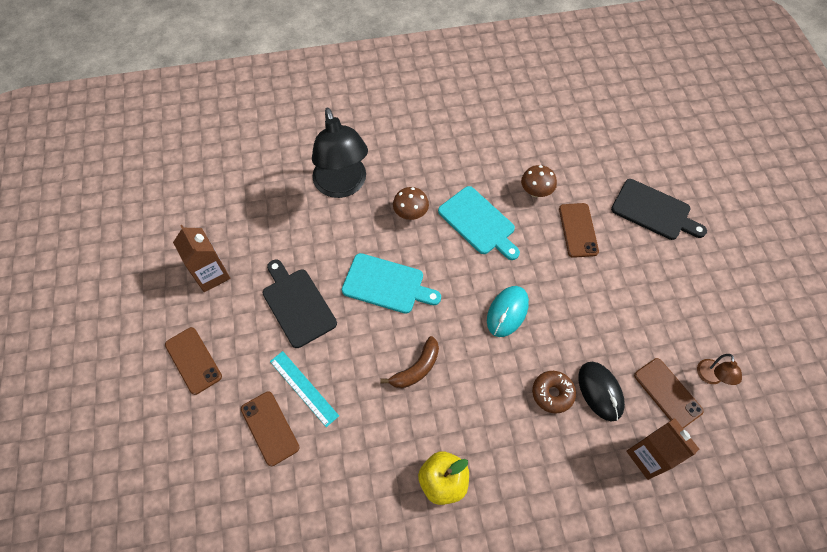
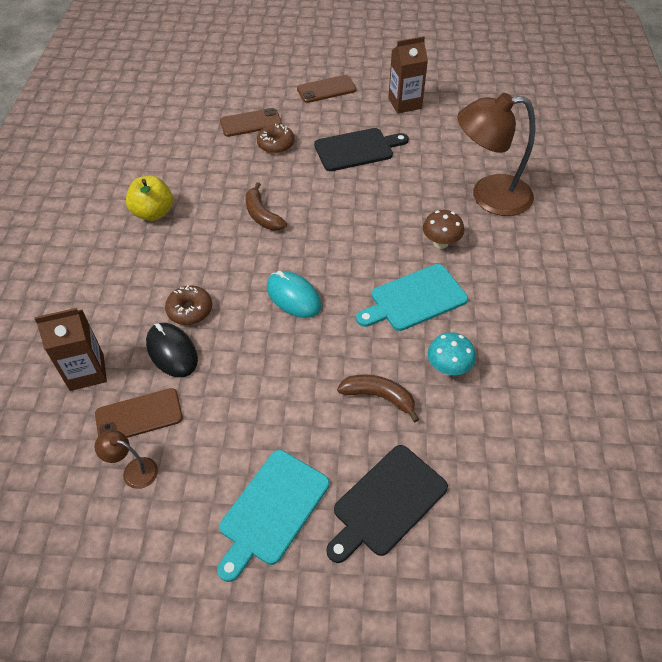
camera: 105 degrees right, 10 degrees down
turquoise ruler [270,351,339,427] -> brown donut [257,124,295,154]
black lamp [312,108,368,198] -> brown lamp [457,93,536,216]
turquoise cutting board [342,253,441,314] -> turquoise cutting board moved to [217,450,329,582]
brown mushroom [521,165,557,197] -> turquoise mushroom [427,332,476,375]
brown phone [559,203,599,258] -> brown banana [337,374,419,422]
black mouse [578,362,625,422] -> black mouse turned 60 degrees clockwise [146,323,198,377]

